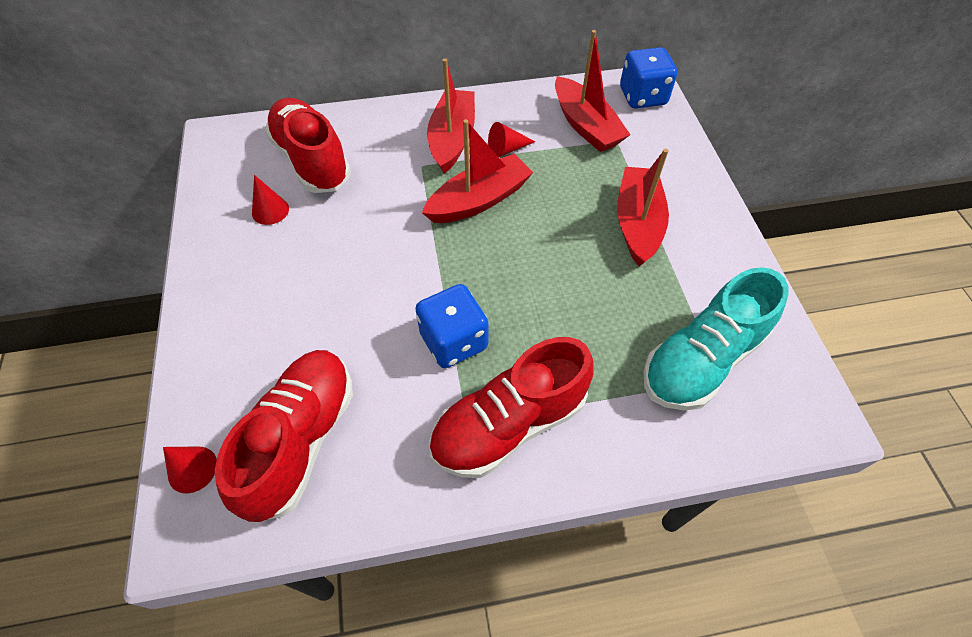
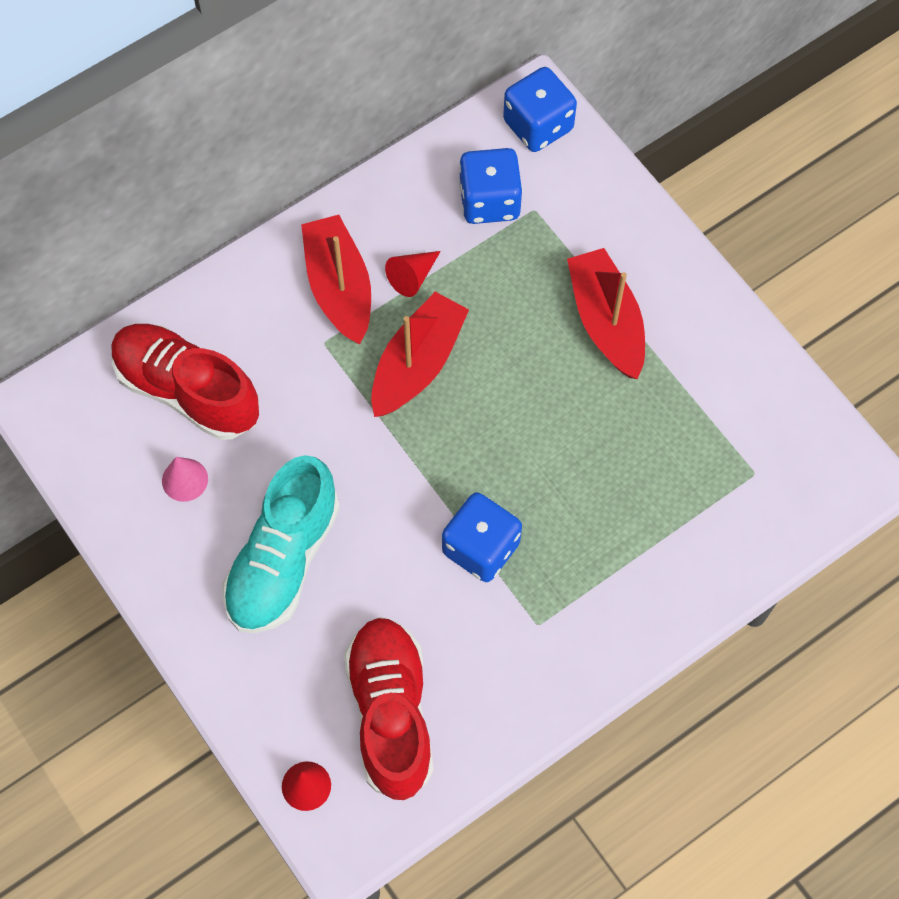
camera: 25 degrees left, 10 degrees up
red cone [252,175,289,225] -> pink cone [162,457,208,502]
red shoe [429,337,594,478] -> none
red boat [555,30,630,152] -> blue dice [459,148,523,224]
turquoise shoe [643,267,788,411] -> turquoise shoe moved to [222,455,340,633]

